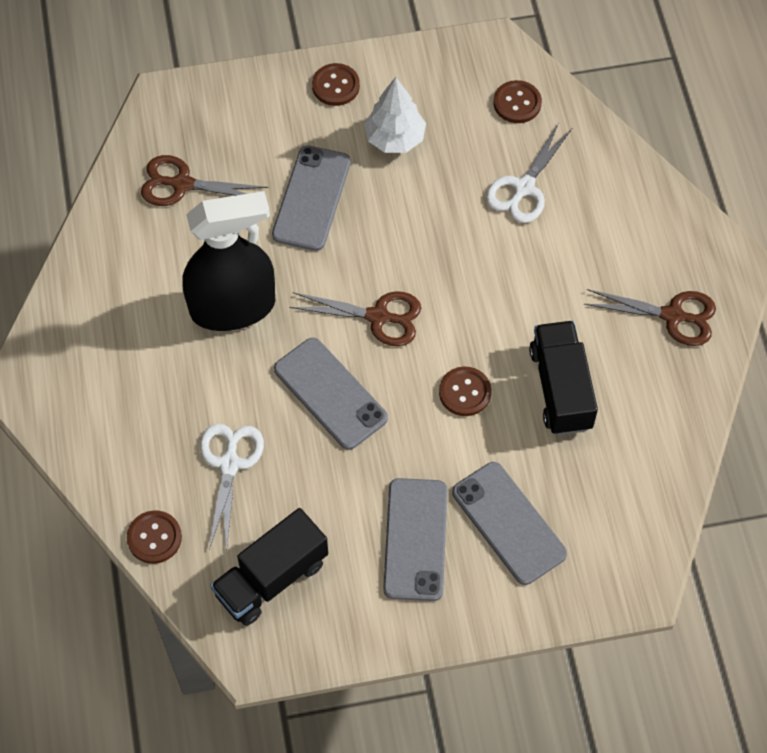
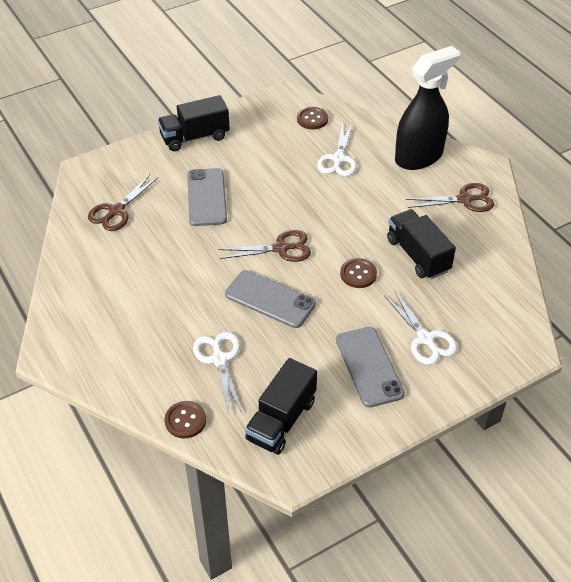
camera: 20 degrees left, 15 degrees down
brown scissors [141,155,268,206] -> brown scissors turned 45 degrees counterclockwise [88,175,158,231]
black spray bottle [182,191,275,331] -> black spray bottle moved to [395,46,460,170]
brown button [312,63,360,106] -> black truck [158,95,230,151]
white tree [364,77,426,153] -> none
grey phone [452,462,567,585] -> white scissors [384,290,457,365]

